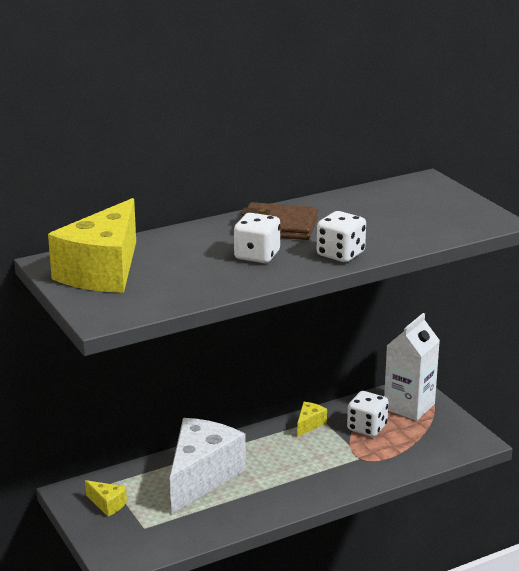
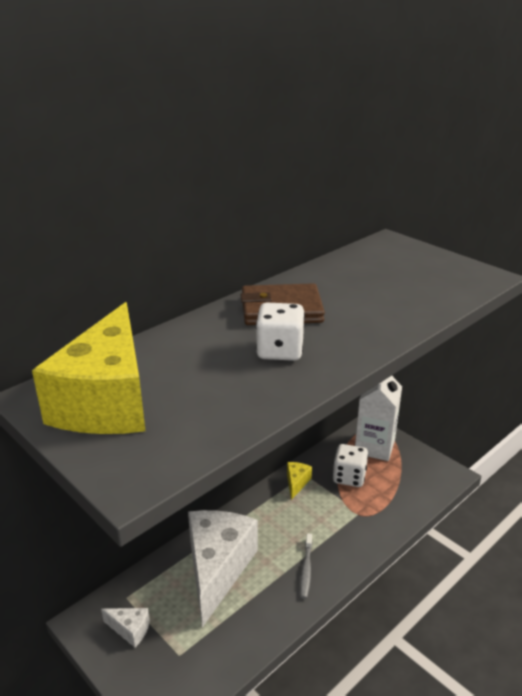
camera: 15 degrees left, 5 degrees up
yellow cheese [85,480,127,517] -> white cheese [101,608,150,647]
white dice [317,211,366,262] -> none
none -> grey toothbrush [300,533,312,599]

